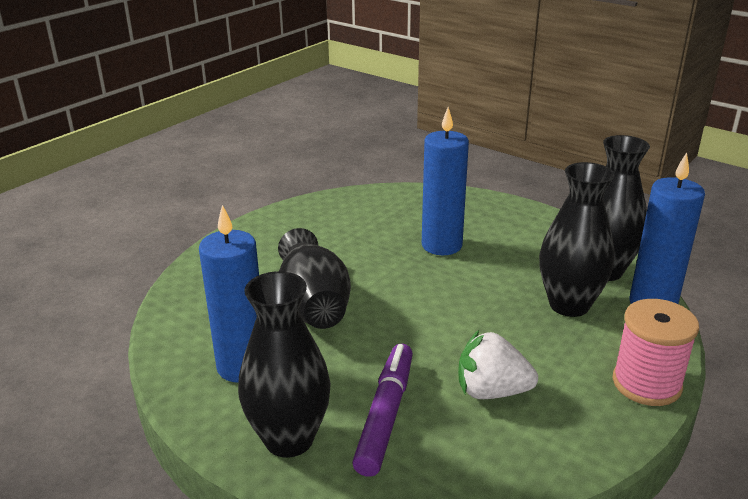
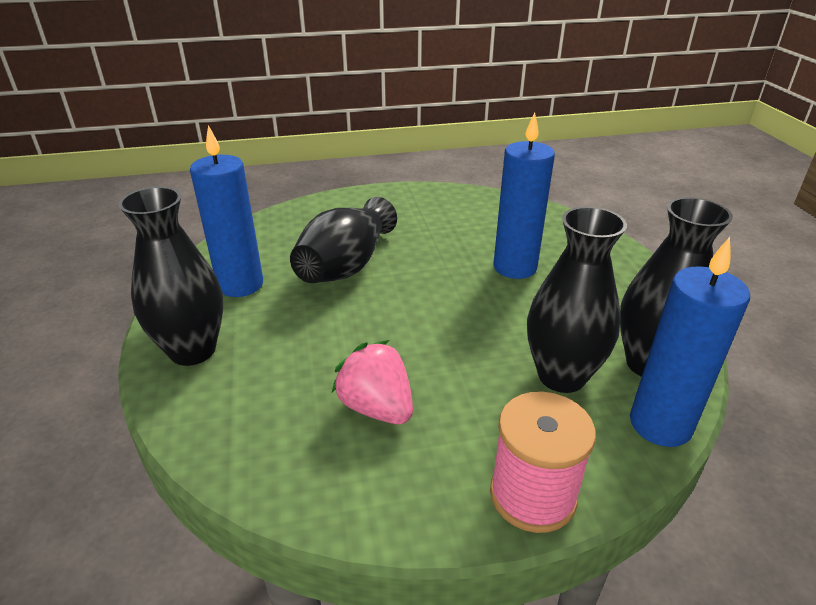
camera: 40 degrees right, 5 degrees up
purple marker [352,344,413,477] -> none
white strawberry [458,330,538,399] -> pink strawberry [332,340,413,424]

